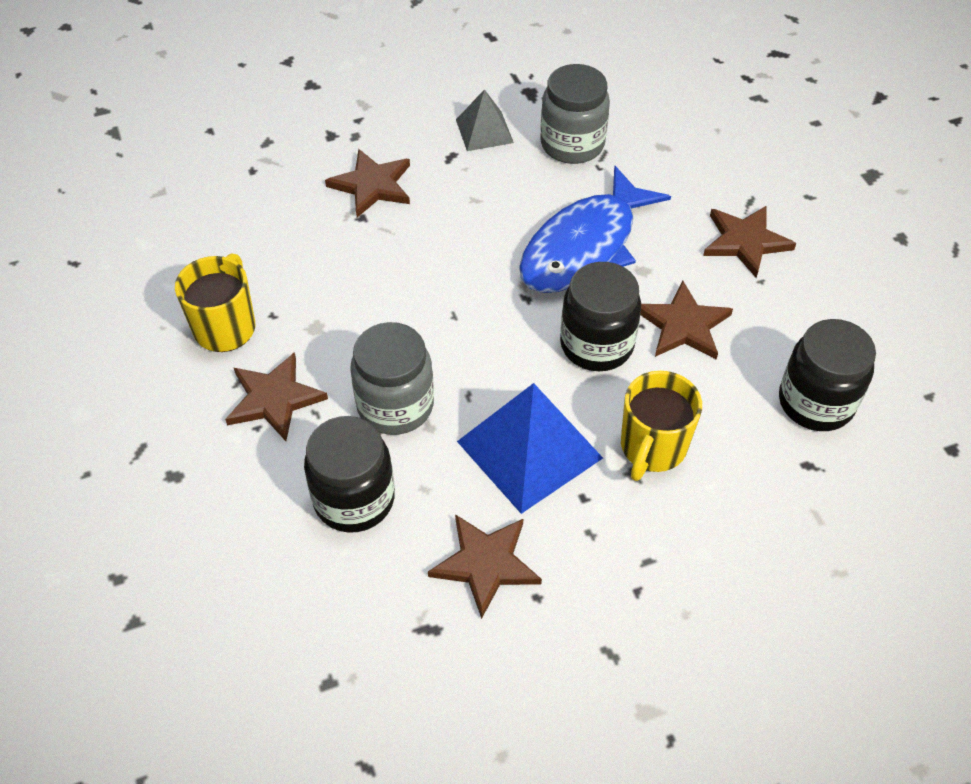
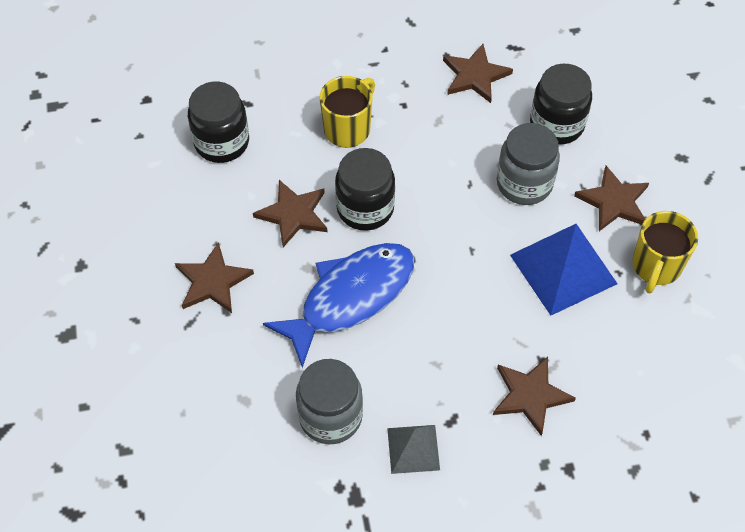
camera: 170 degrees left, 5 degrees up
blue pyramid [457,383,603,514] -> blue pyramid moved to [510,224,617,316]

